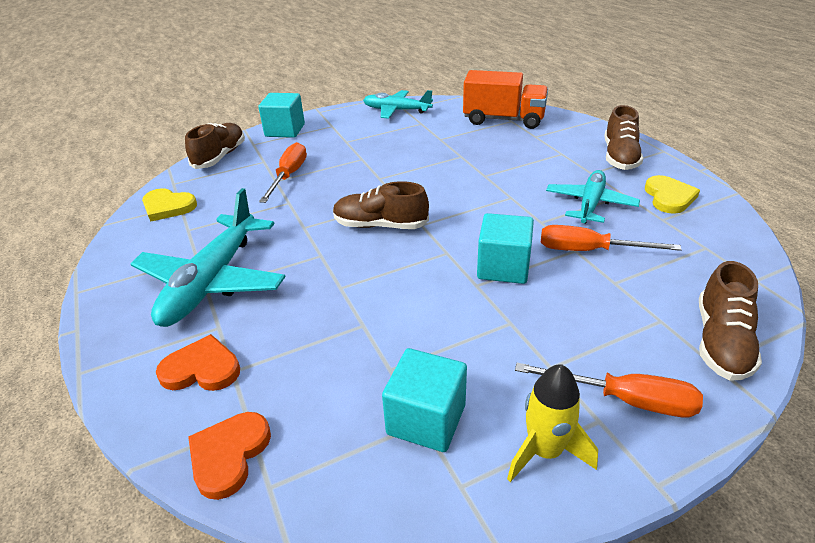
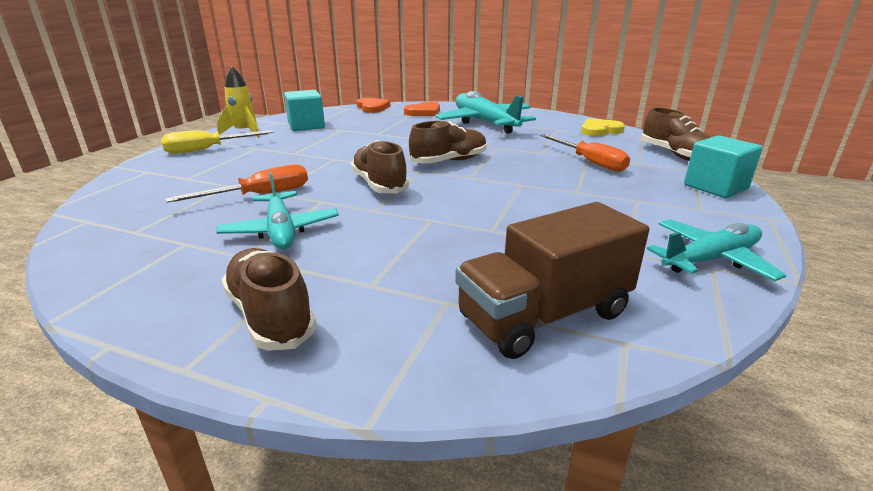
camera: 135 degrees right, 10 degrees down
orange truck [463,70,548,129] -> brown truck [455,202,649,359]
turquoise cube [477,213,534,284] -> none
orange screwdriver [515,363,703,418] -> yellow screwdriver [161,130,274,154]
yellow heart [645,175,700,214] -> none
brown shoe [699,261,762,381] -> brown shoe moved to [351,140,409,193]

